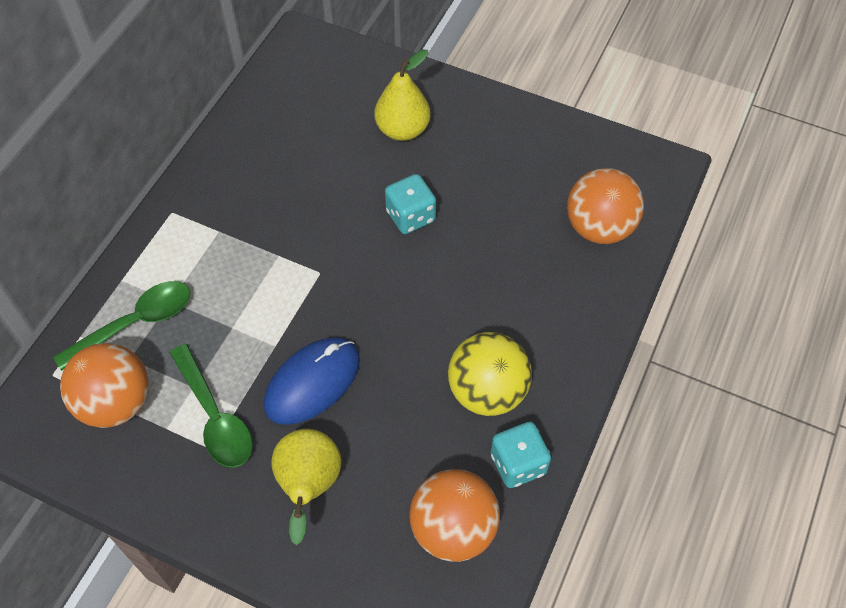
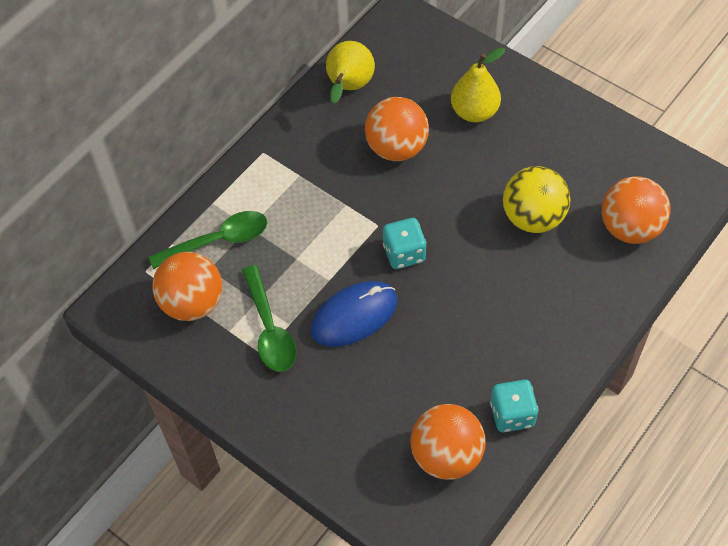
camera: 15 degrees right, 0 degrees up
yellow pear [271,429,341,545] -> yellow pear moved to [326,41,375,104]
turquoise dice [385,174,436,234] -> turquoise dice moved to [383,218,426,269]
yellow ball [448,332,532,416] -> yellow ball moved to [503,166,570,233]
none -> orange ball [365,97,429,161]

